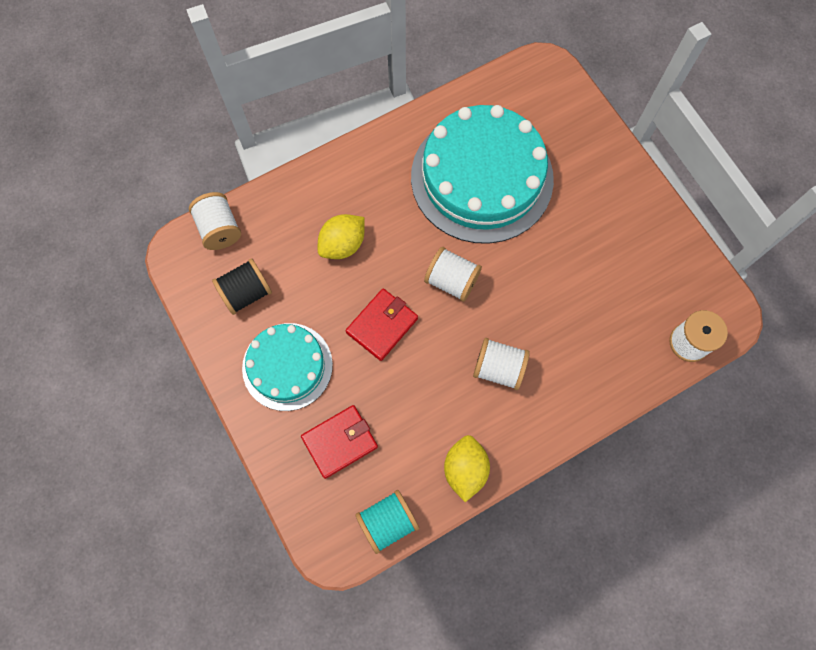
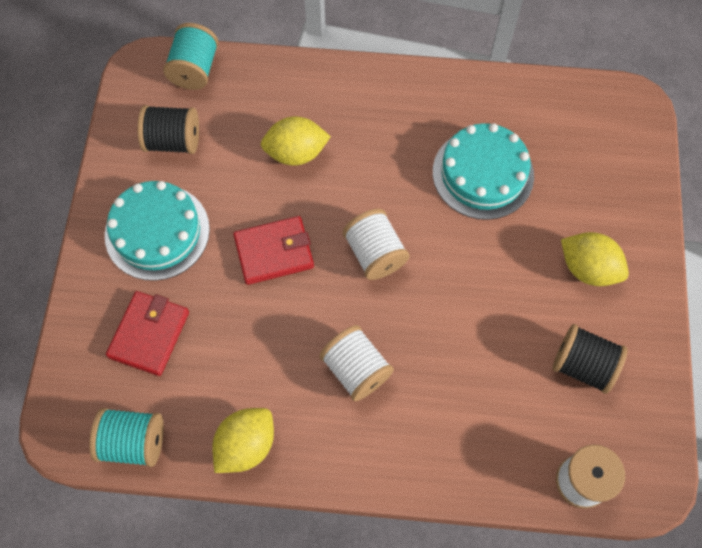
camera: 35 degrees right, 5 degrees down
white spool [189,192,241,250] -> turquoise spool [163,23,219,90]
red wallet [301,405,378,479] -> red wallet turned 75 degrees counterclockwise [106,291,189,376]
turquoise cake [411,105,554,244] -> turquoise cake [433,123,534,220], size x0.58
none -> black spool [553,324,628,394]
none -> yellow lemon [561,232,629,286]

